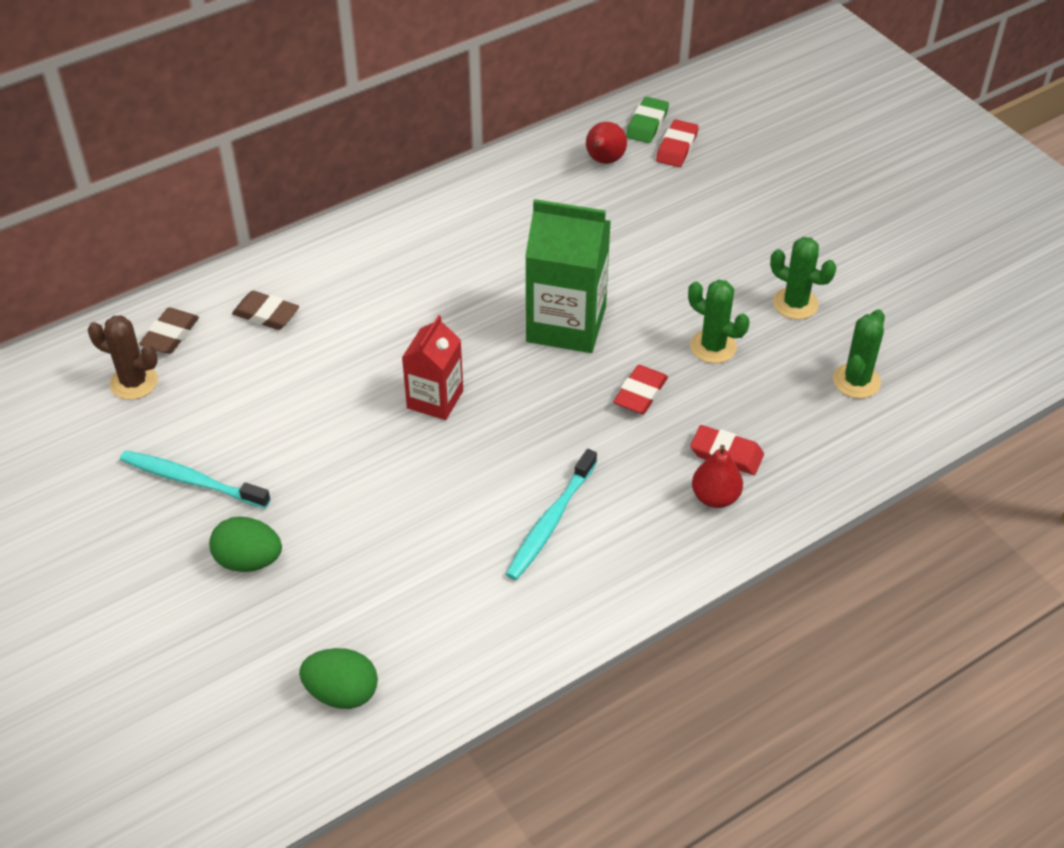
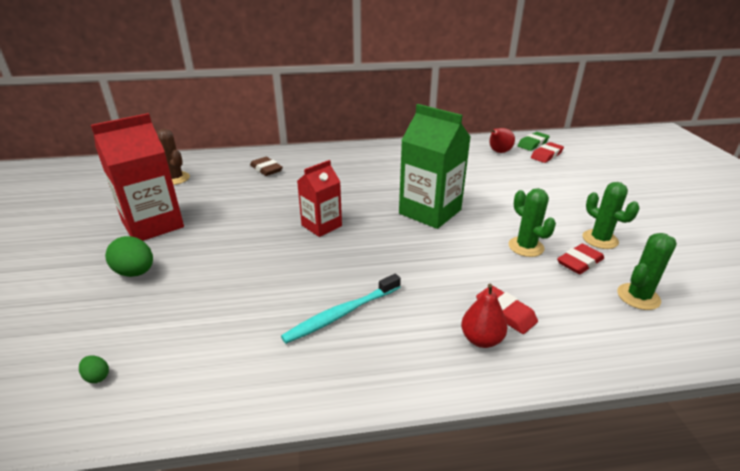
camera: 25 degrees right, 15 degrees down
turquoise toothbrush [120,450,270,509] -> red carton [91,113,184,241]
brown eraser [139,308,199,354] -> none
green egg [299,648,378,709] -> green egg [79,356,109,383], size x0.48
red eraser [613,365,668,414] -> red eraser moved to [557,244,604,274]

